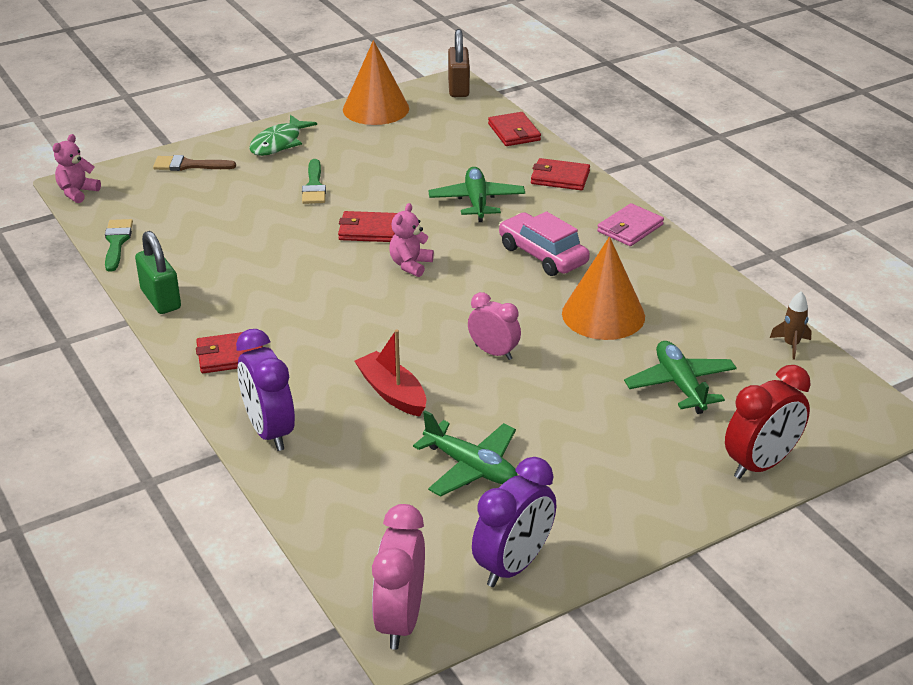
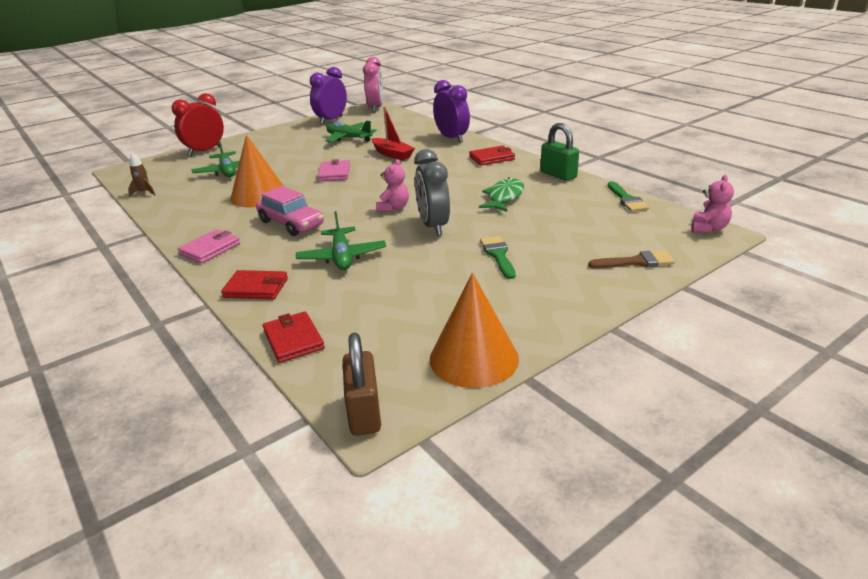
camera: 175 degrees right, 5 degrees down
green fish [249,115,317,156] -> green fish moved to [479,177,524,212]
red wallet [338,211,397,242] -> grey clock [414,149,450,236]
pink clock [468,292,521,360] -> pink wallet [317,159,350,181]

